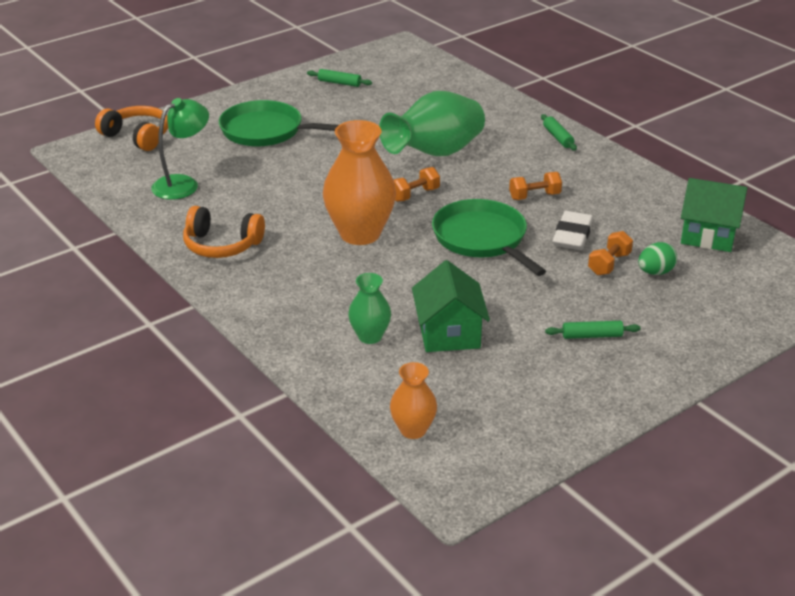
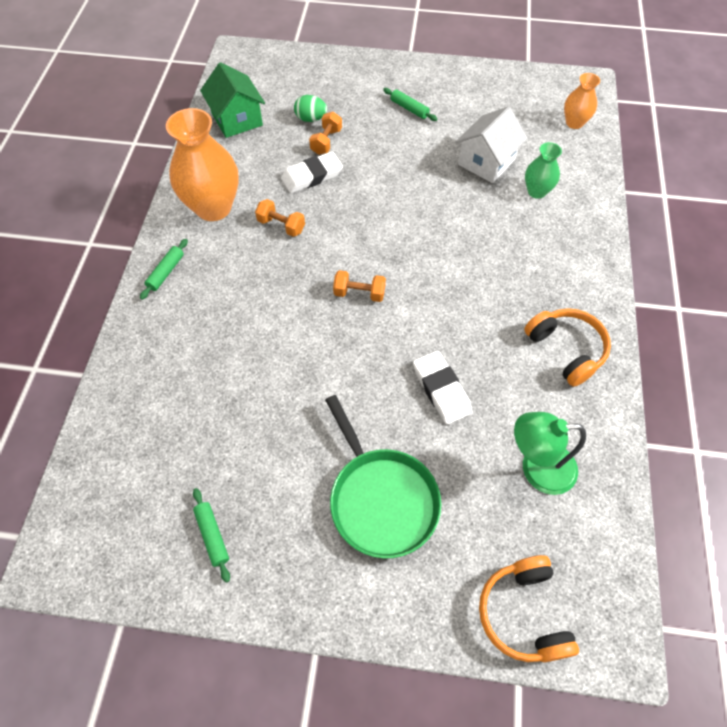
camera: 135 degrees left, 25 degrees up
orange vase [323,120,396,245] -> orange vase moved to [166,108,239,221]
green vase [379,91,485,156] -> none
green house [412,260,490,352] -> white house [456,106,528,183]
green pan [432,199,546,276] -> none
orange dumbbell [588,231,633,275] -> orange dumbbell turned 60 degrees counterclockwise [309,112,342,155]
none -> white eraser [413,351,472,424]

